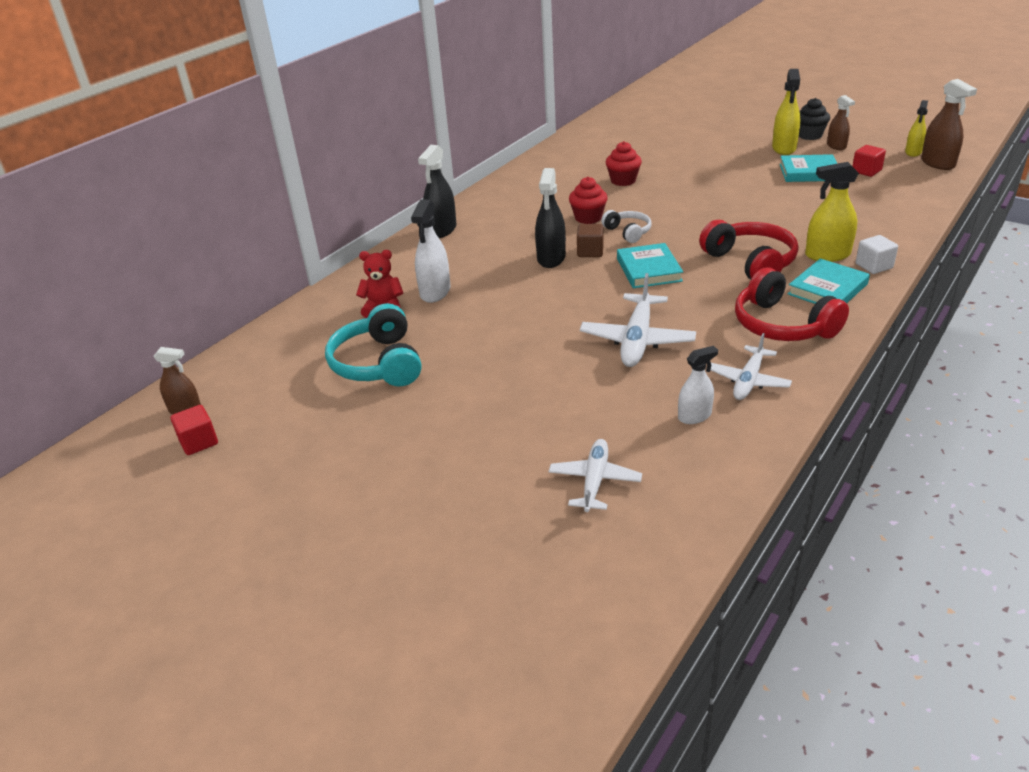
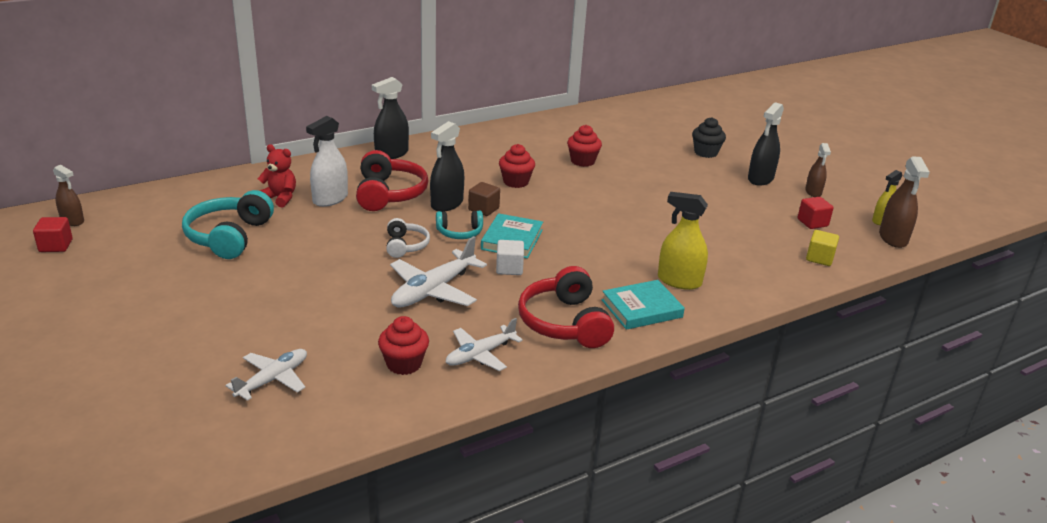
camera: 20 degrees right, 5 degrees down
white headphones [601,210,651,243] -> white headphones moved to [386,218,430,258]
white spray bottle [678,346,718,424] -> red cupcake [378,316,429,375]
red headphones [699,220,798,279] -> red headphones moved to [356,150,429,211]
yellow spray bottle [772,69,800,155] -> black spray bottle [748,102,784,186]
turquoise book [780,154,837,182] -> none
black cupcake [799,98,830,140] -> black cupcake moved to [692,117,726,158]
white cube [856,235,898,274] -> white cube moved to [496,240,524,275]
none -> turquoise headphones [436,211,483,239]
none -> yellow cube [806,230,839,266]

